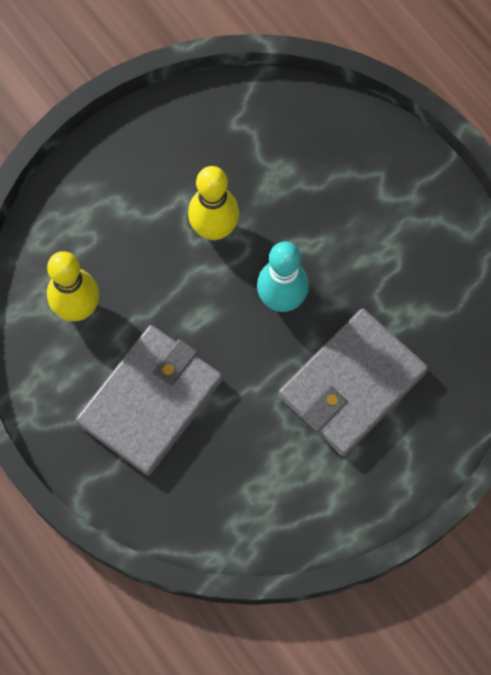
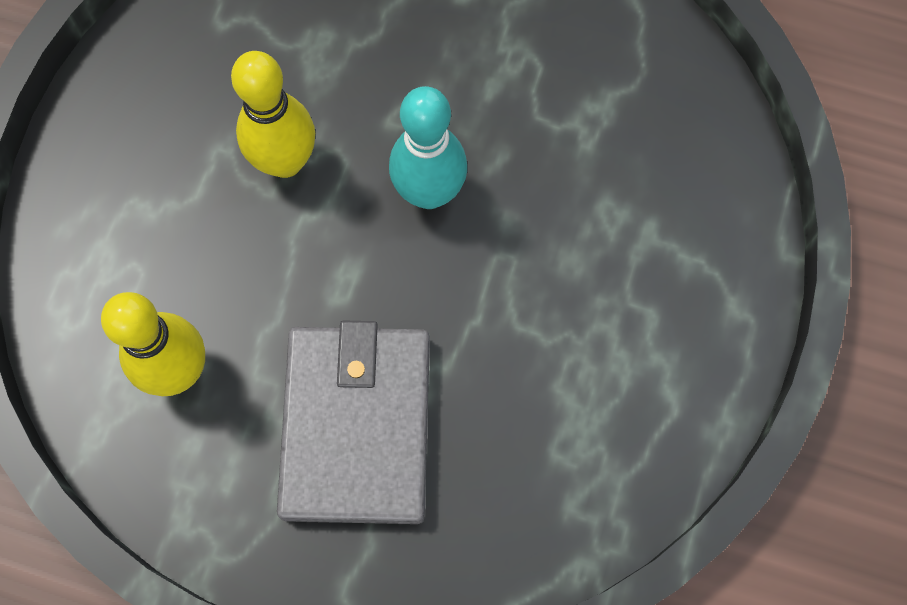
camera: 35 degrees left, 0 degrees up
grey wallet [278,308,428,456] -> none

